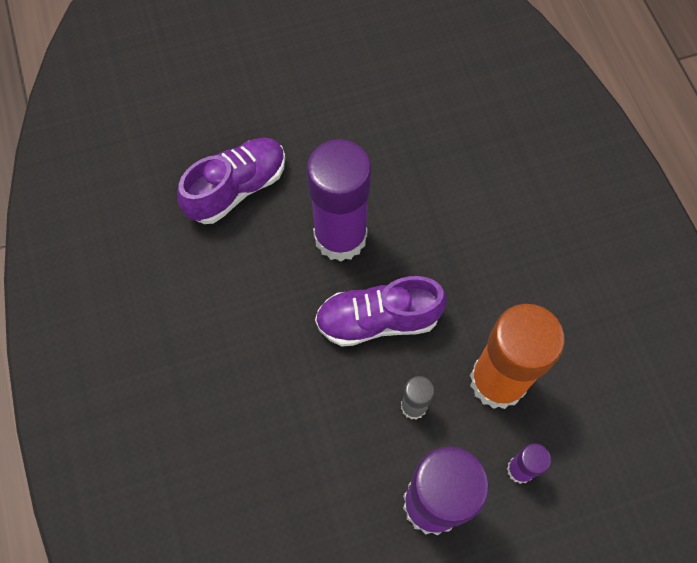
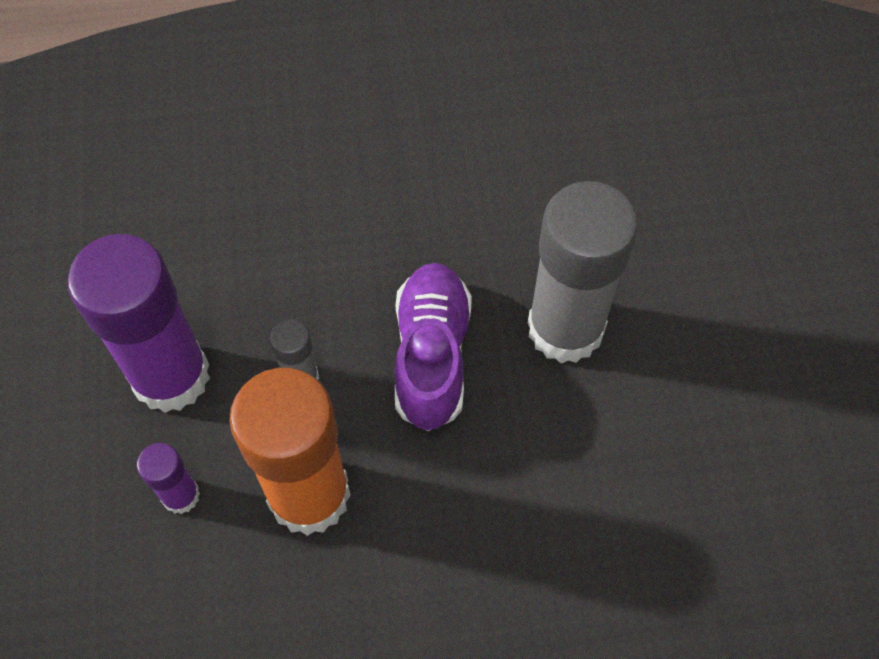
camera: 100 degrees right, 5 degrees down
purple shoe [177,138,285,224] -> none
purple glue stick [306,139,372,262] -> grey glue stick [528,181,638,363]

